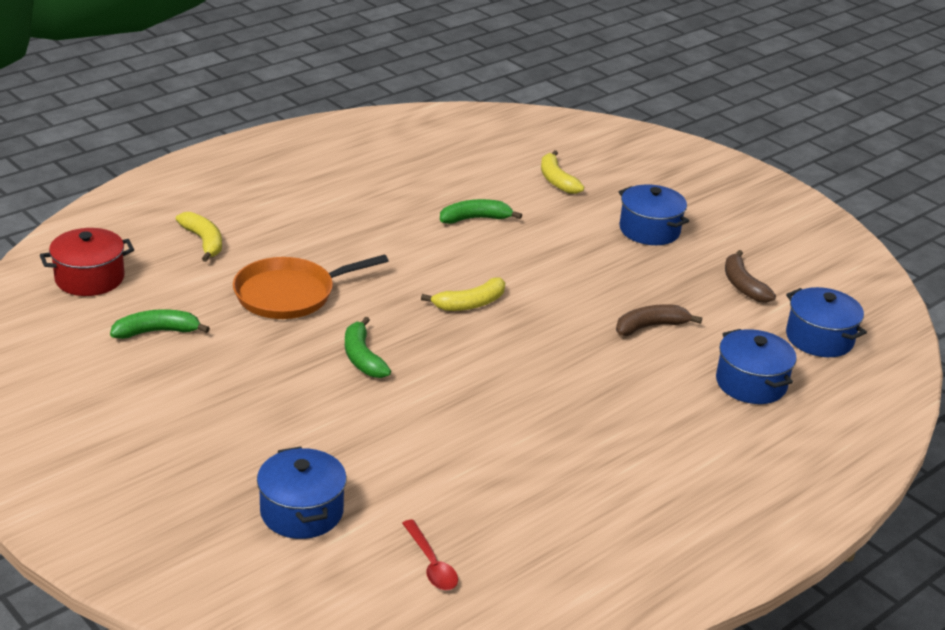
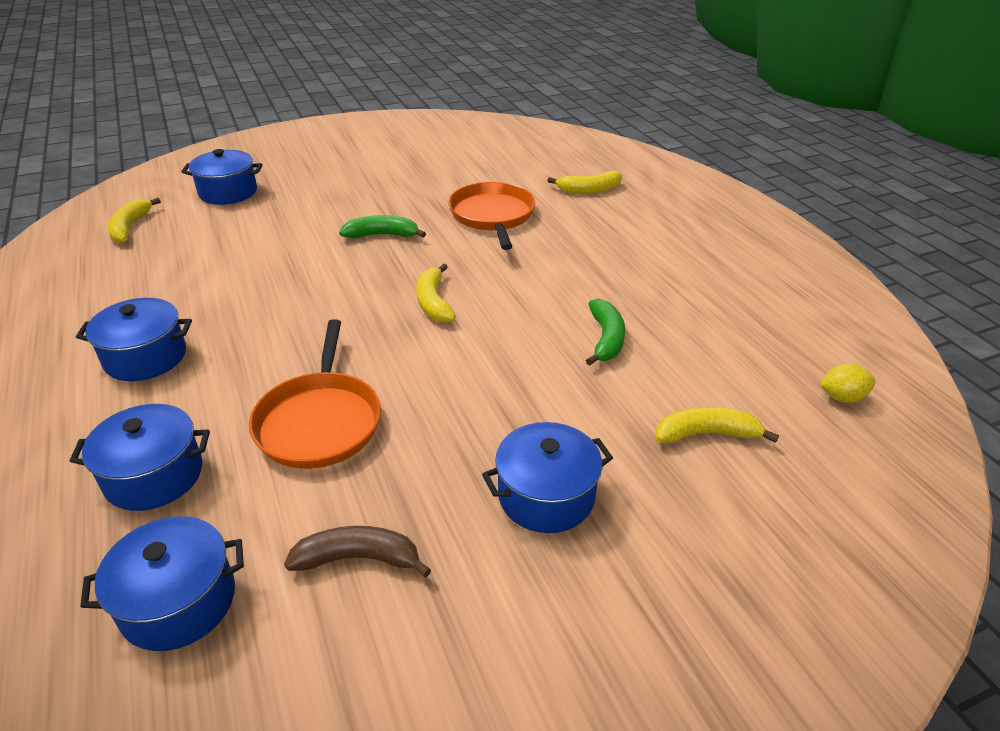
camera: 110 degrees right, 5 degrees up
red pot [40,228,134,296] -> none
green banana [110,309,210,339] -> none
red spoon [402,519,458,590] -> yellow banana [107,198,161,243]
brown banana [616,304,702,336] -> orange pan [249,319,381,469]
none -> blue pot [76,298,192,381]
none -> yellow lemon [820,363,876,403]

